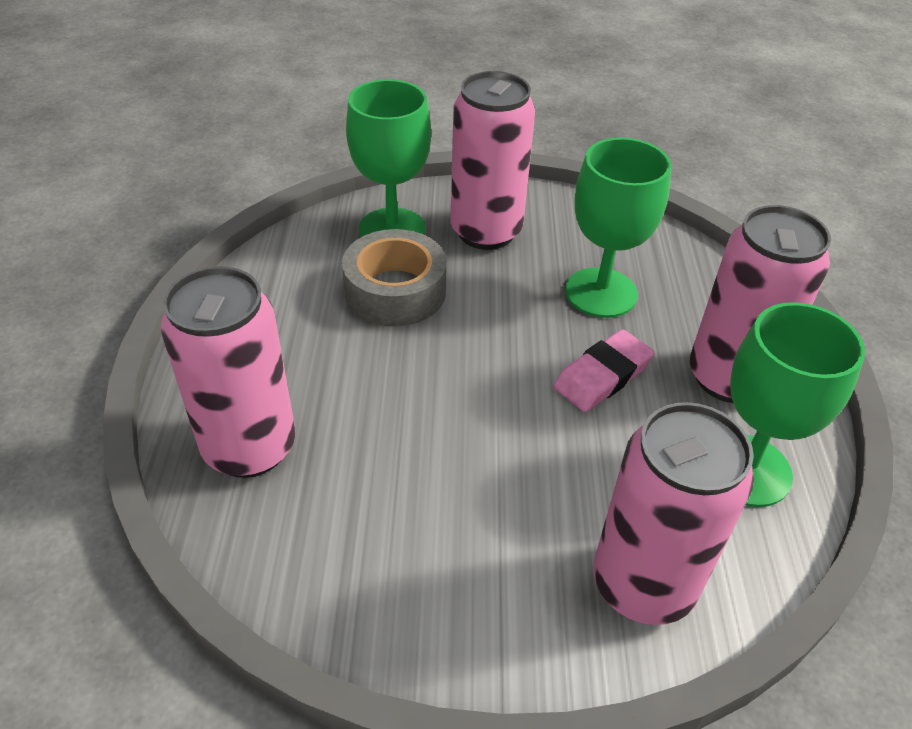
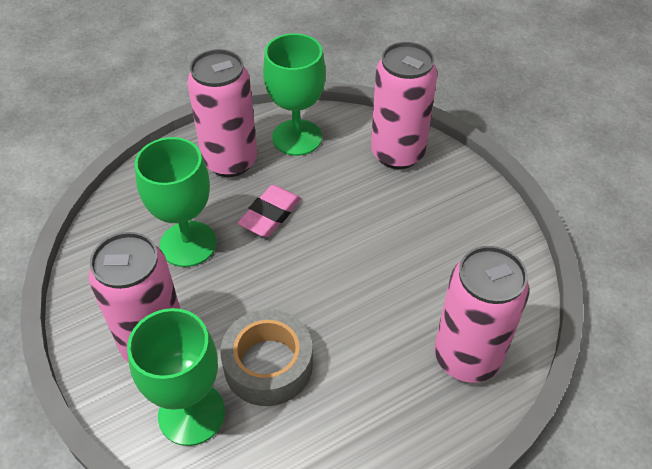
camera: 120 degrees left, 5 degrees up
pink eraser [553,329,654,412] -> pink eraser turned 75 degrees counterclockwise [237,185,301,237]

